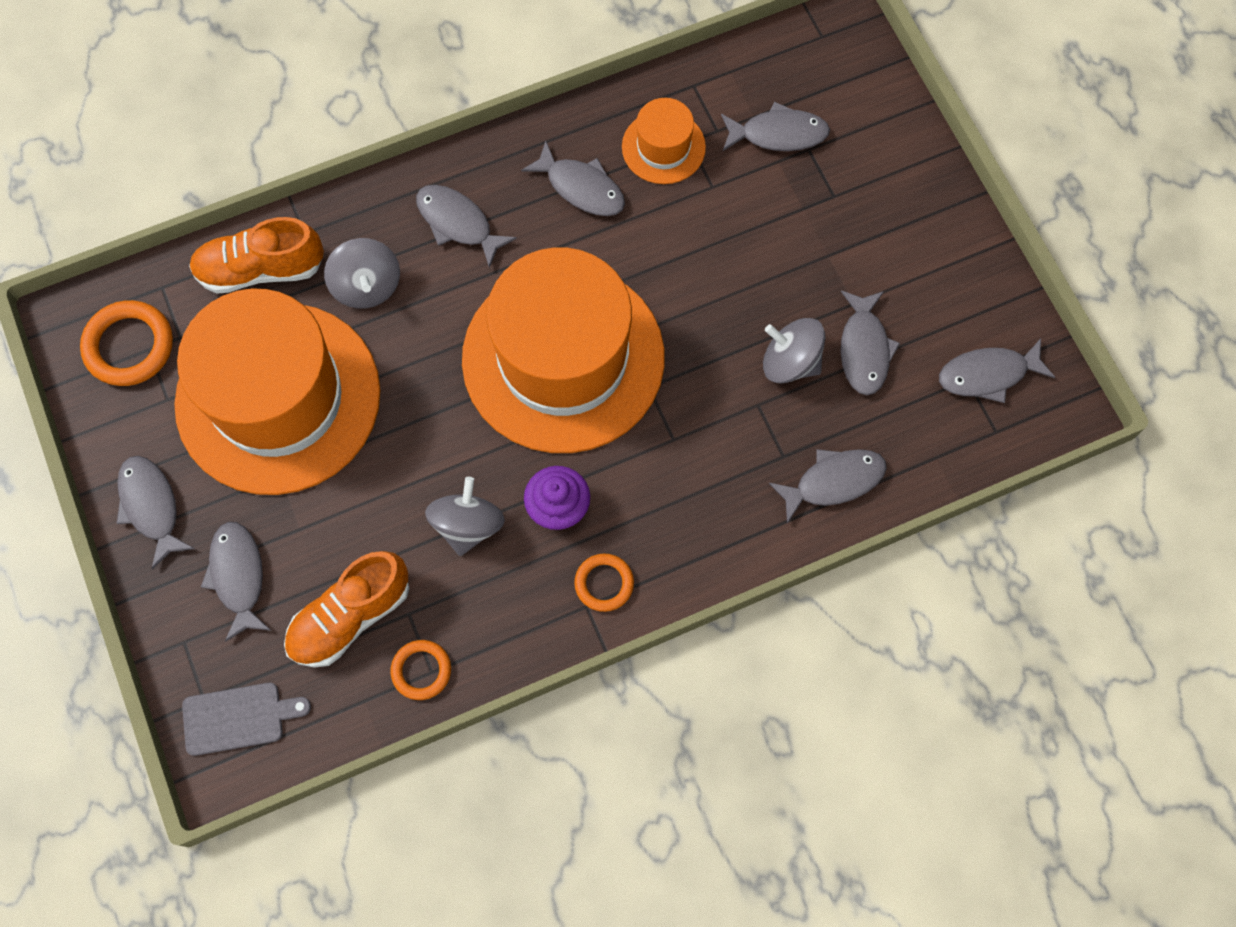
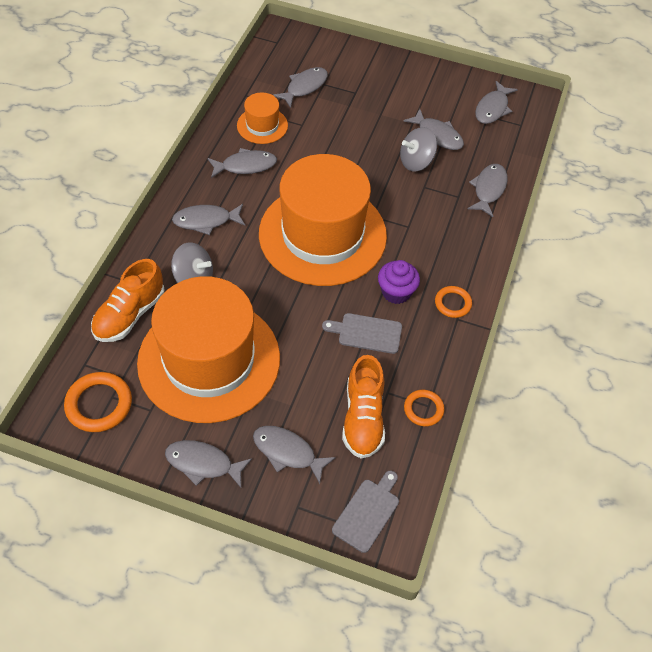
camera: 50 degrees left, 15 degrees down
grey spinning top [425,477,505,556] -> grey cutting board [322,313,402,354]

